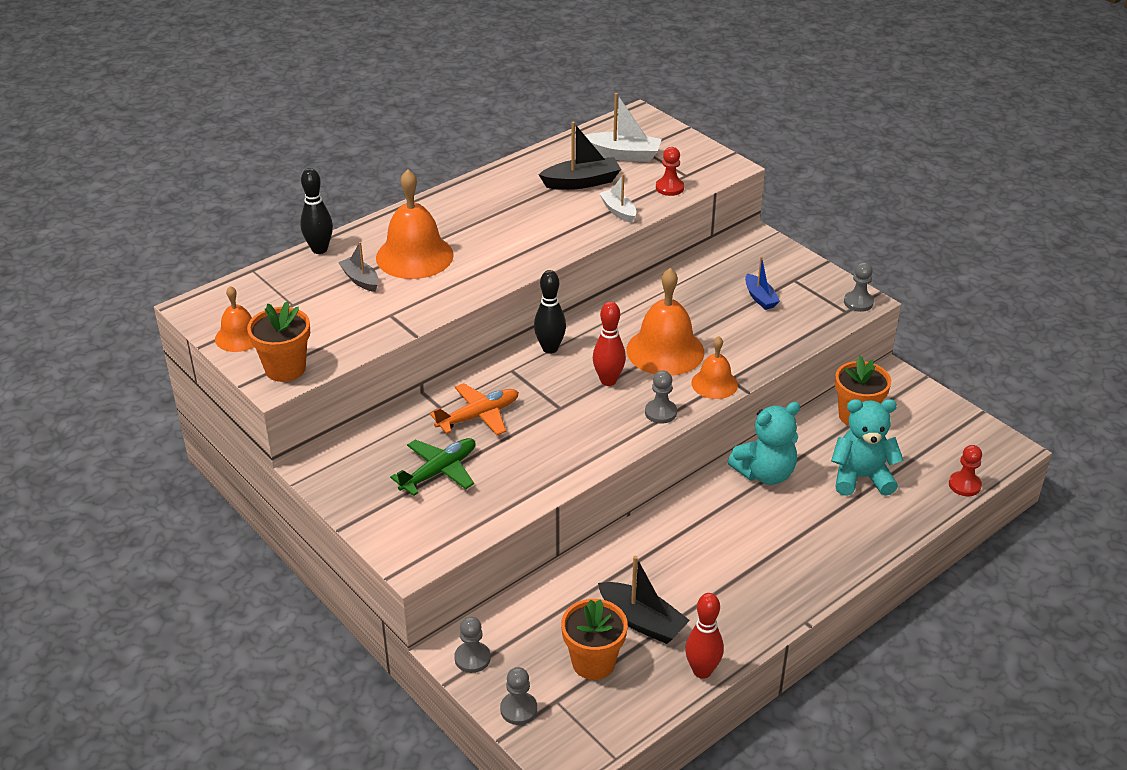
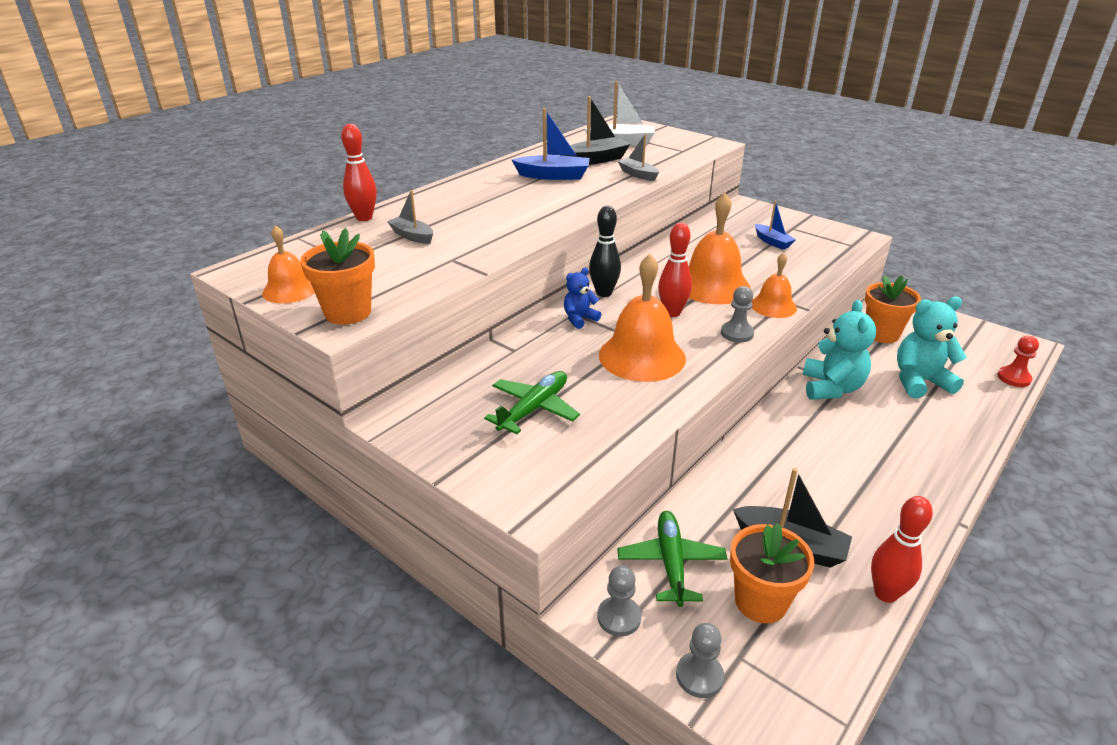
camera: 10 degrees left, 5 degrees down
black bowling pin [300,168,333,254] -> red bowling pin [341,124,377,221]
orange bell [376,169,454,279] -> orange bell moved to [599,254,686,382]
orange plane [430,383,519,435] -> none
white boat [599,174,636,223] -> grey boat [618,134,659,181]
red pawn [656,147,684,196] -> none
turquoise teddy bear [728,402,800,485] -> turquoise teddy bear turned 45 degrees counterclockwise [803,300,876,400]
grey pawn [844,262,874,312] -> none
none -> blue boat [512,108,590,180]
none -> blue teddy bear [564,268,601,329]
none -> green plane [618,511,727,607]

